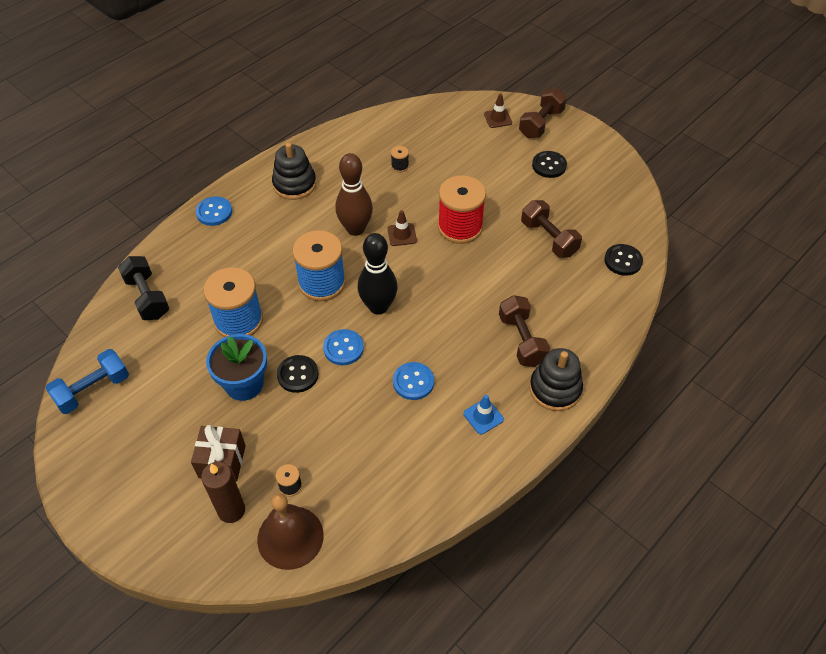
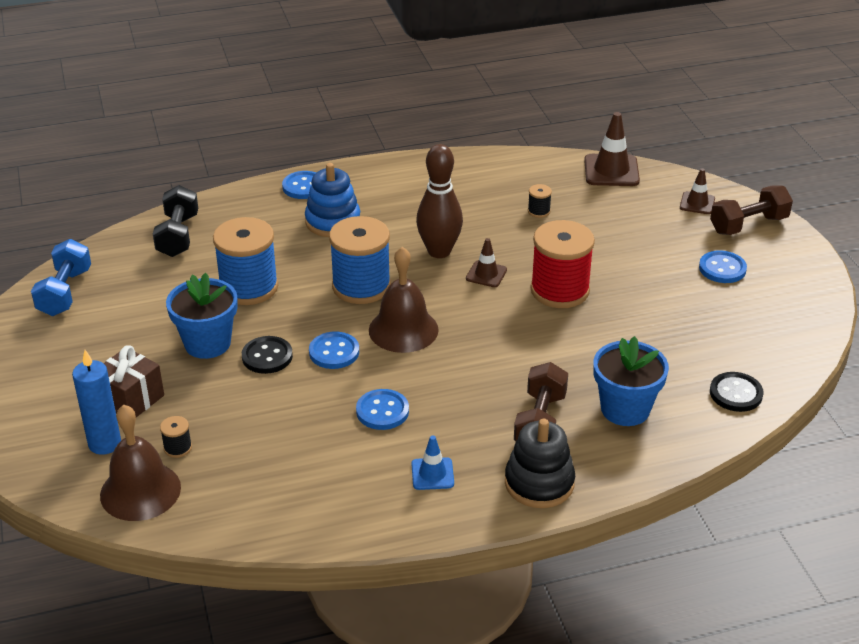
camera: 30 degrees right, 15 degrees down
blue dumbbell [45,349,129,414] -> blue dumbbell turned 75 degrees counterclockwise [31,239,91,316]
brown candle [201,462,245,523] -> blue candle [72,350,121,455]
black stacking toy [272,143,316,200] -> none
black bowling pin [358,233,398,315] -> brown bell [369,247,439,353]
brown dumbbell [521,200,582,258] -> none
black button [532,151,567,178] -> blue button [699,250,747,283]
none -> blue stacking toy [305,163,360,237]
none -> brown traffic cone [584,112,640,186]
none -> blue flower pot [593,336,669,426]

